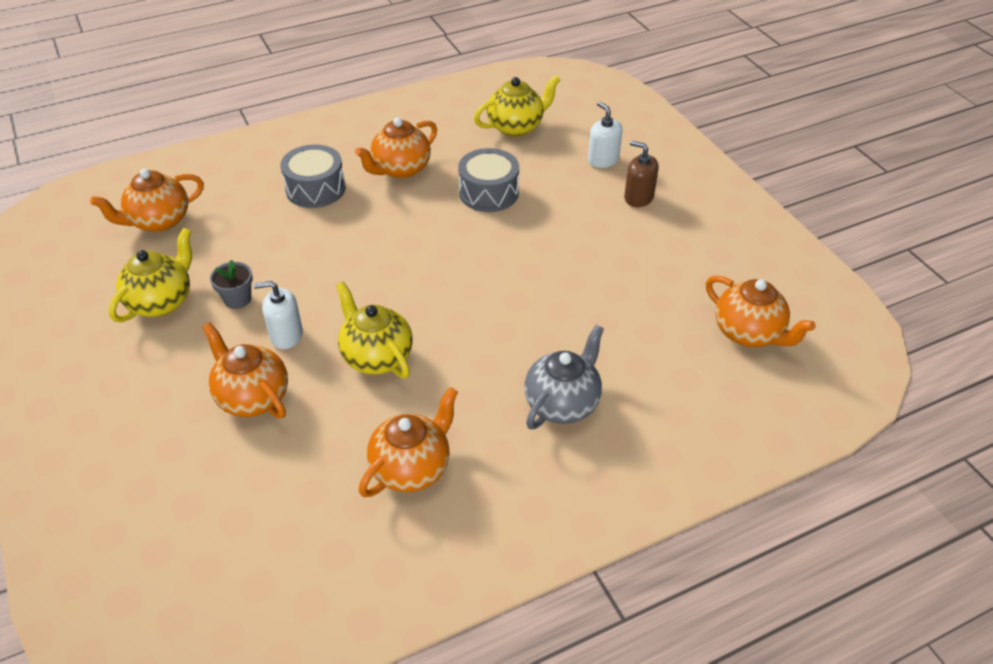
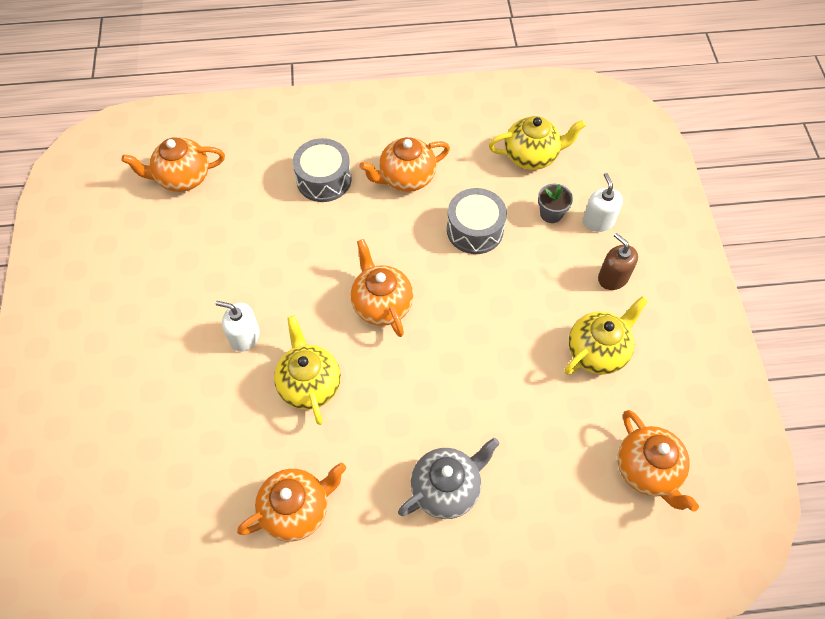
camera: 20 degrees right, 15 degrees up
yellow teapot [109,228,192,322] -> yellow teapot moved to [564,296,648,375]
orange teapot [203,322,288,419] -> orange teapot moved to [351,239,413,337]
grey flower pot [210,260,253,309] -> grey flower pot moved to [538,184,573,223]

